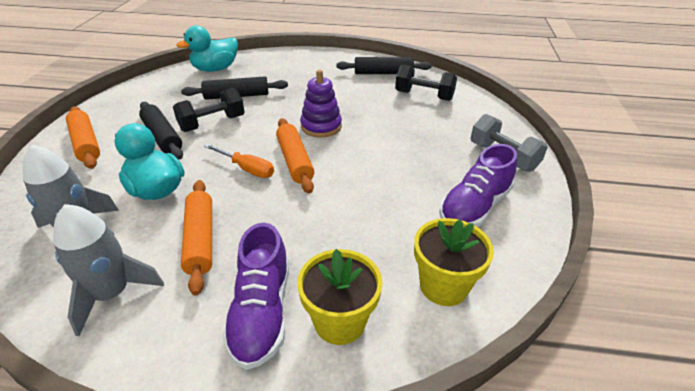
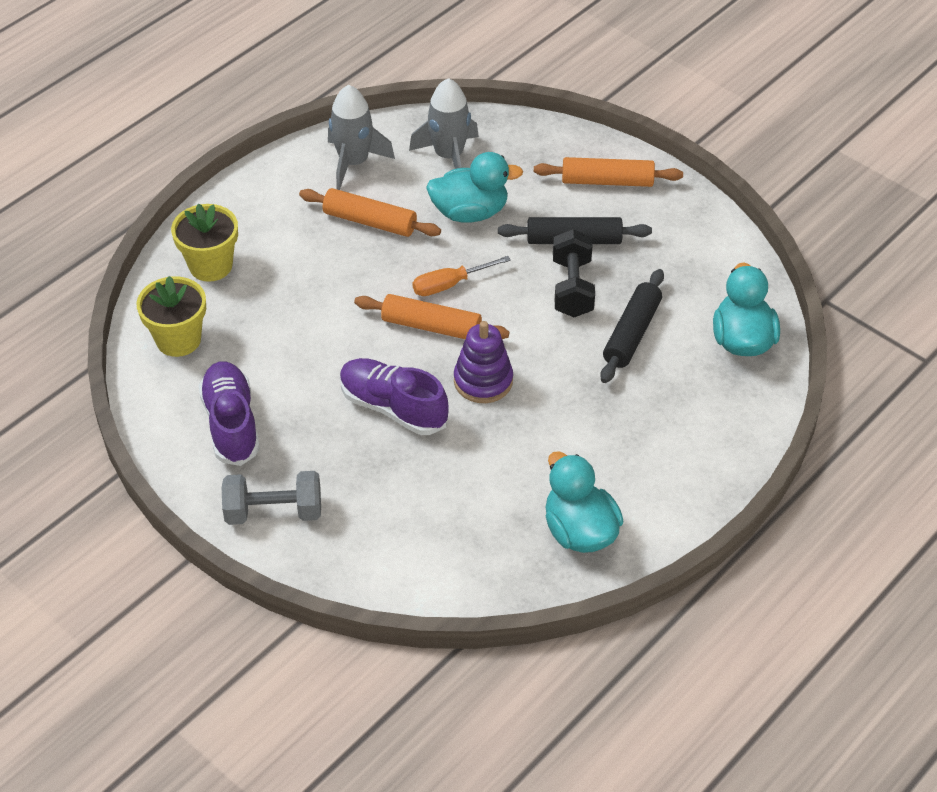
camera: 125 degrees right, 10 degrees up
purple shoe [222,223,289,370] -> purple shoe moved to [340,358,449,435]
black rolling pin [336,57,432,74] -> turquoise duck [546,451,624,553]
black dumbbell [395,65,457,101] -> none

